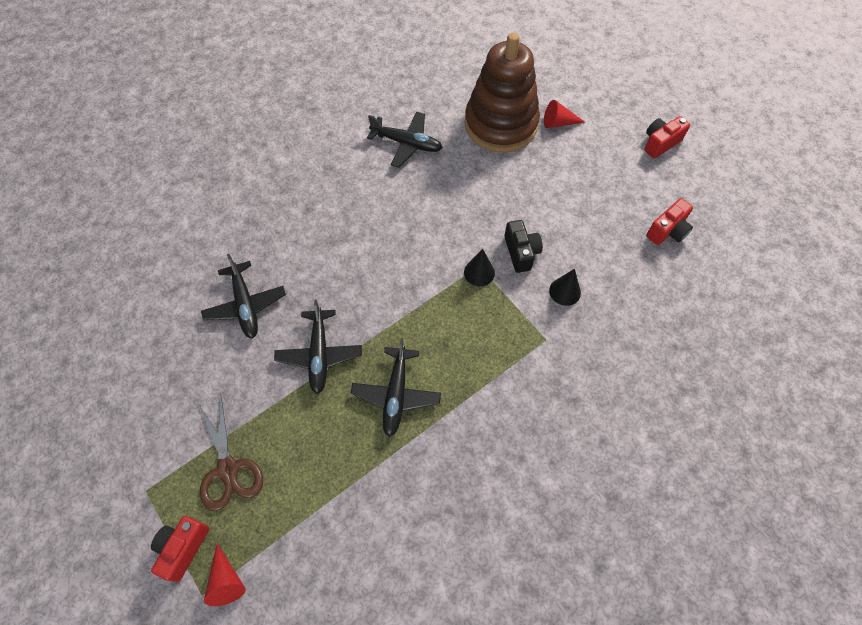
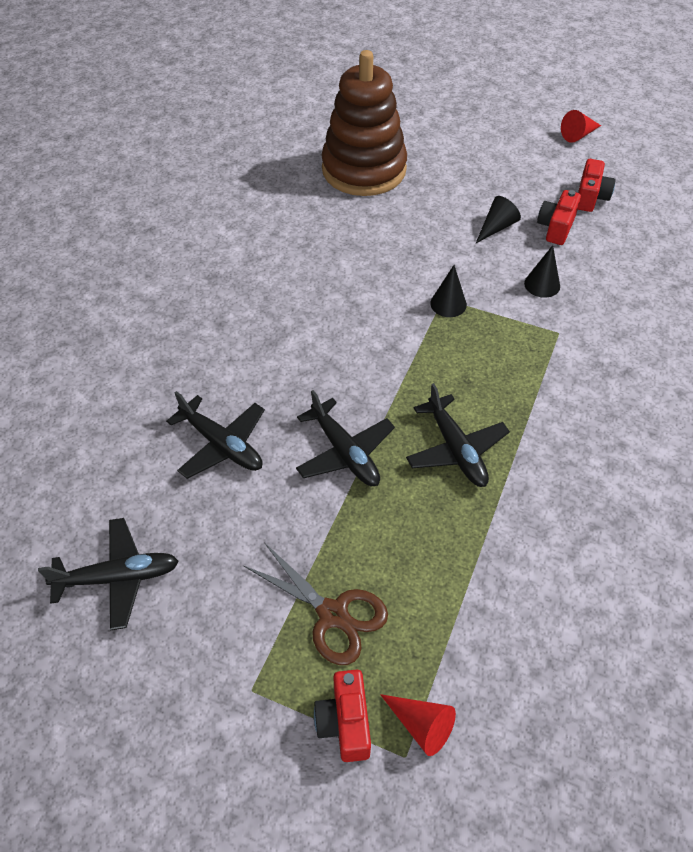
camera: 30 degrees left, 10 degrees down
black plane [367,112,443,168] -> black plane moved to [38,518,179,631]
black camera [504,220,543,273] -> none
red cone [544,100,585,128] -> red cone moved to [561,110,601,143]
red camera [644,116,690,159] -> red camera moved to [537,190,581,245]
none -> black cone [476,196,521,243]

